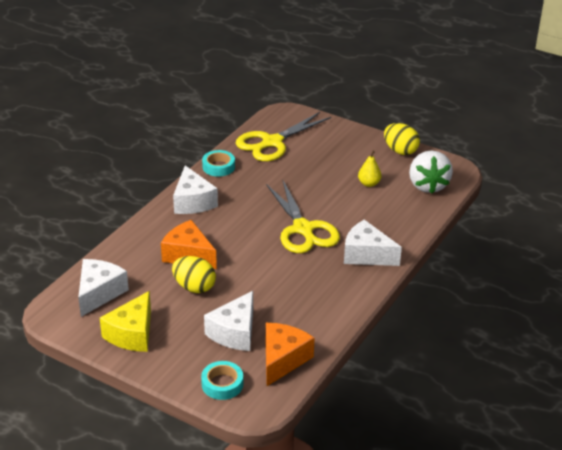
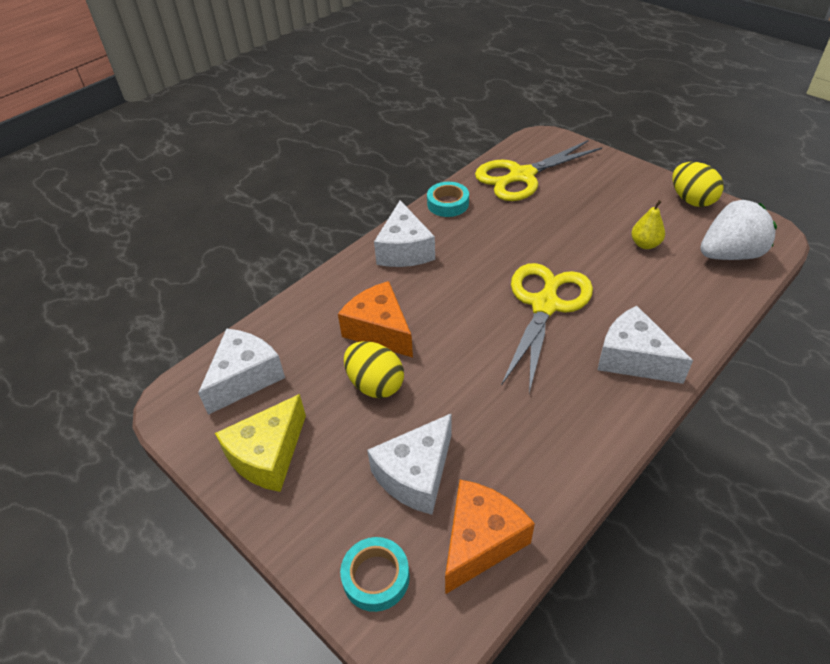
camera: 15 degrees right, 10 degrees up
yellow scissors [266,181,340,253] -> yellow scissors turned 150 degrees counterclockwise [501,263,593,393]
white strawberry [409,151,453,194] -> white strawberry turned 120 degrees counterclockwise [700,200,777,260]

